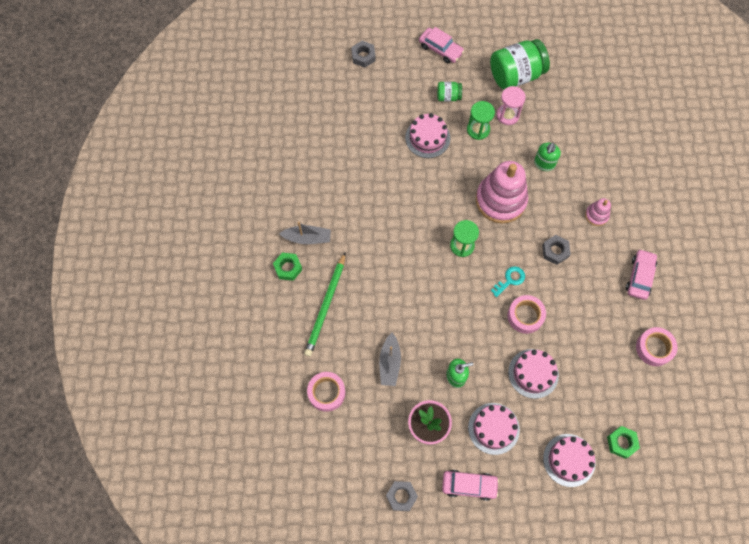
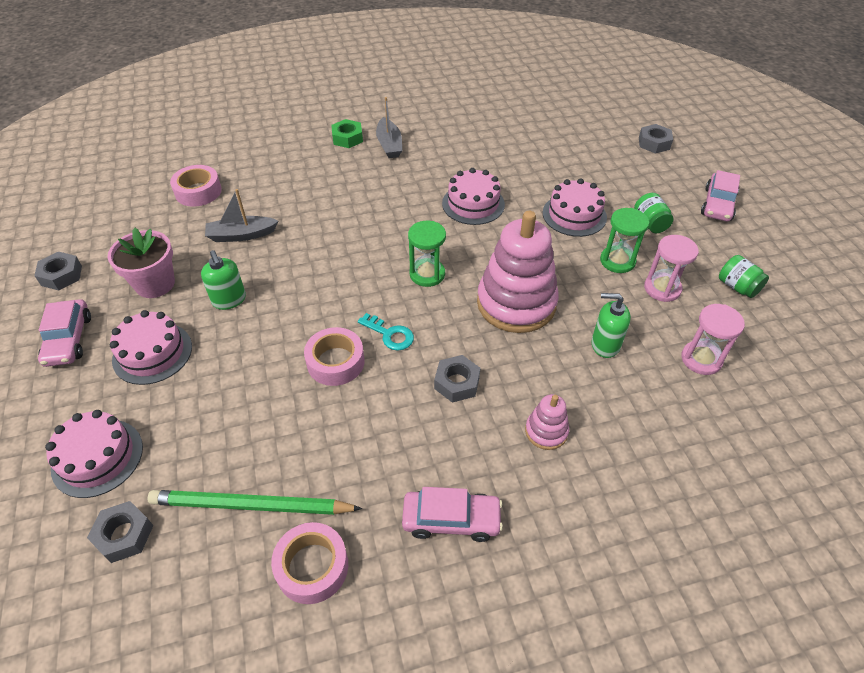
camera: 75 degrees right, 20 degrees down
green pencil [304,253,345,357] -> green pencil moved to [148,490,362,515]
green jar [490,39,550,90] -> green jar [719,255,769,298], size x0.48
pink cake [508,349,559,399] -> pink cake moved to [442,168,505,225]
green nut [607,426,640,459] -> grey nut [87,501,154,563]
none -> pink hourglass [681,304,745,375]

